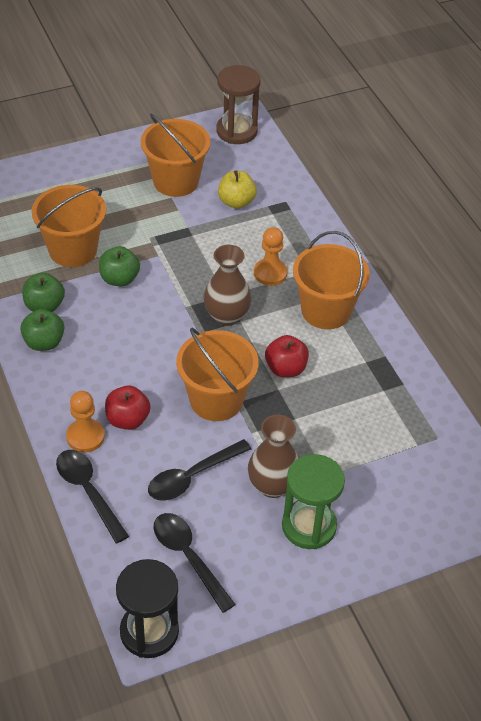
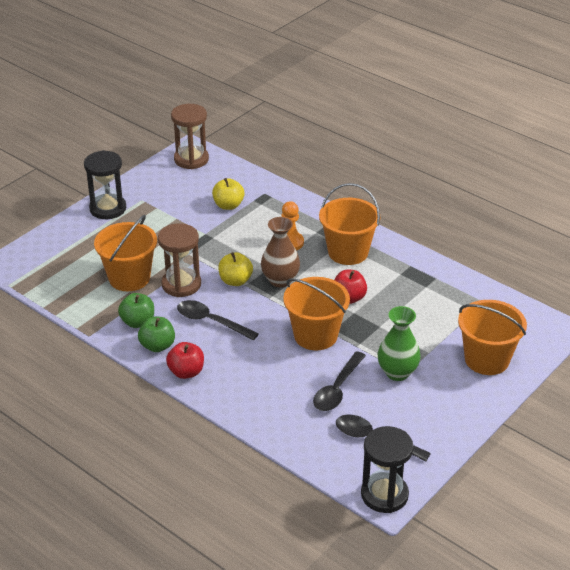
camera: 25 degrees left, 10 degrees down
black spoon [56,450,129,543] -> black spoon moved to [177,300,259,341]
orange pawn [66,391,105,453] -> none
green apple [99,246,140,286] -> brown hourglass [158,223,201,297]
red apple [105,386,151,430] -> red apple moved to [166,342,204,379]
orange bucket [141,113,211,197] -> orange bucket moved to [458,300,527,375]
brown vase [248,415,299,498] -> green vase [378,306,421,381]
green hourglass [282,454,345,549] -> none
none -> black hourglass [84,150,126,219]
none -> yellow apple [218,252,253,286]

